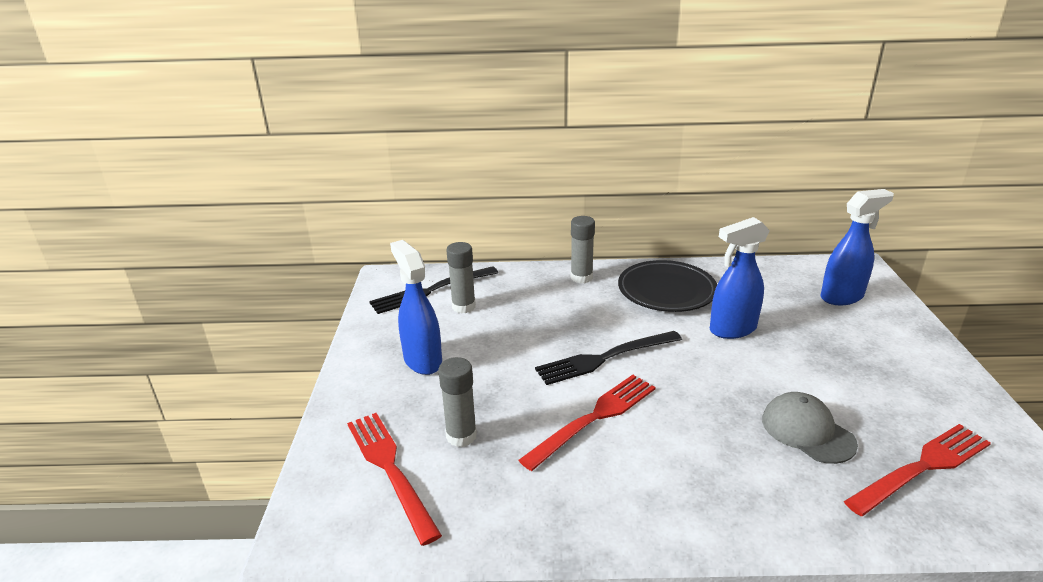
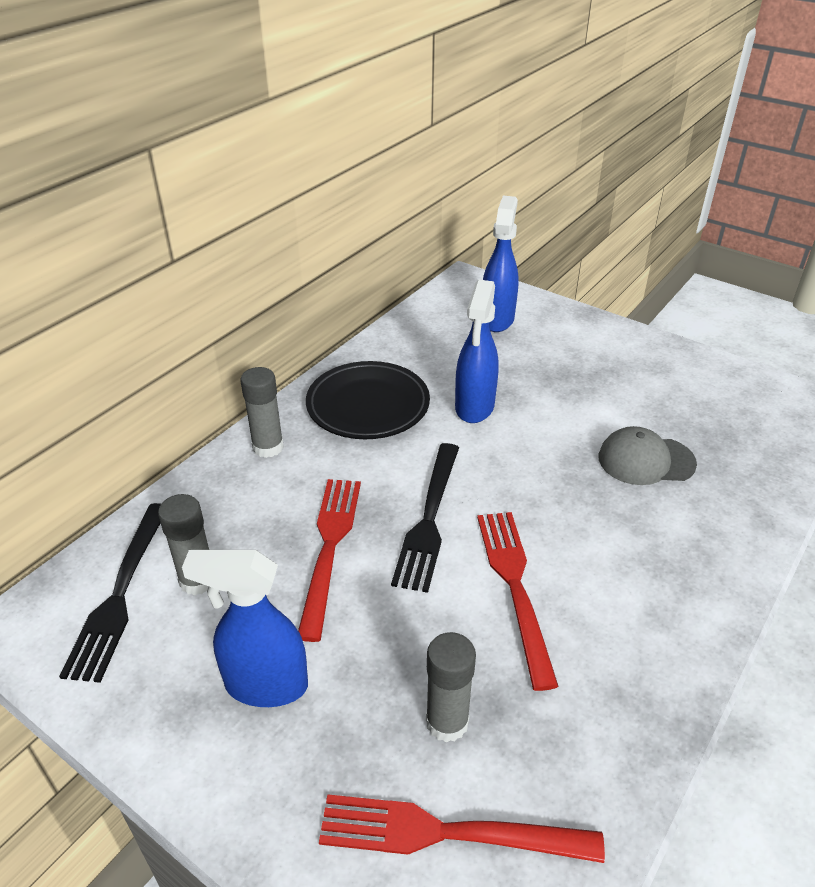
camera: 55 degrees left, 10 degrees up
red fork [844,424,991,516] -> red fork moved to [298,479,361,642]

